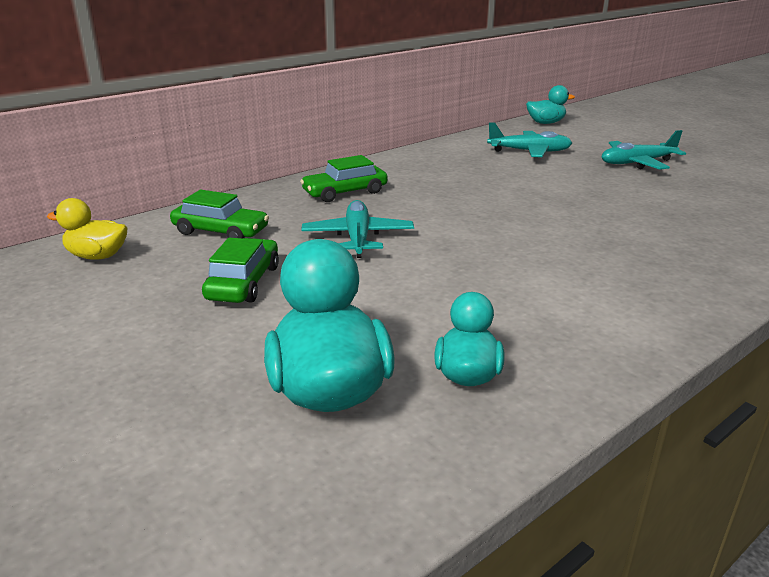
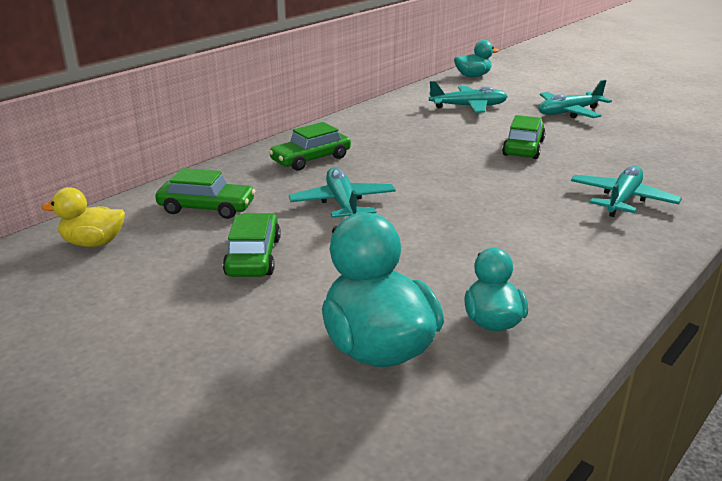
camera: 10 degrees left, 0 degrees up
none -> green car [502,115,546,159]
none -> turquoise plane [571,166,682,217]

